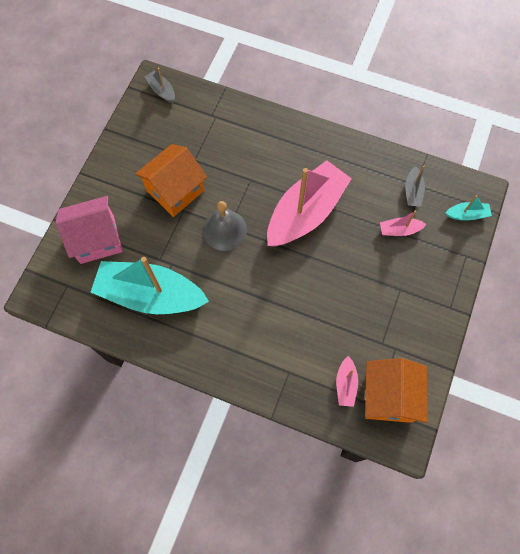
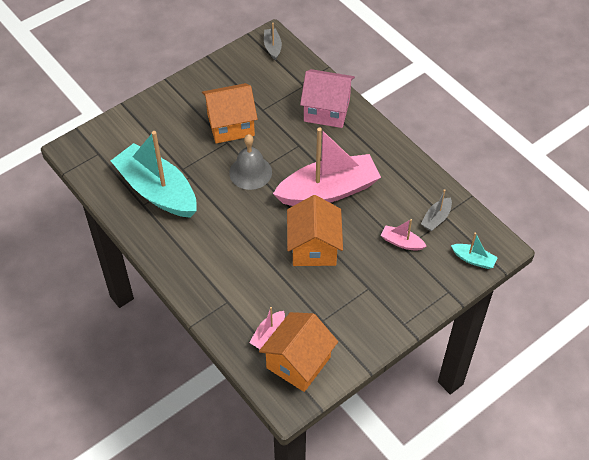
camera: 30 degrees right, 15 degrees down
pink house [55,196,123,264] -> pink house moved to [300,69,355,128]
none -> orange house [287,195,343,266]

